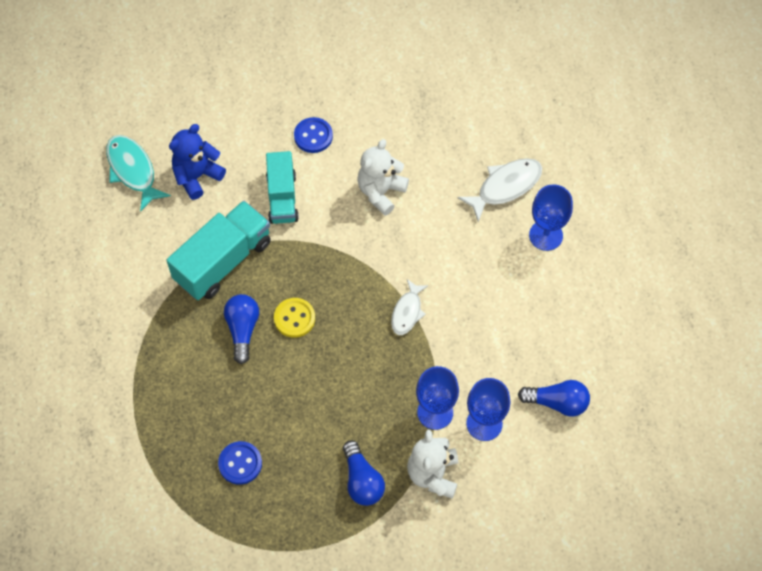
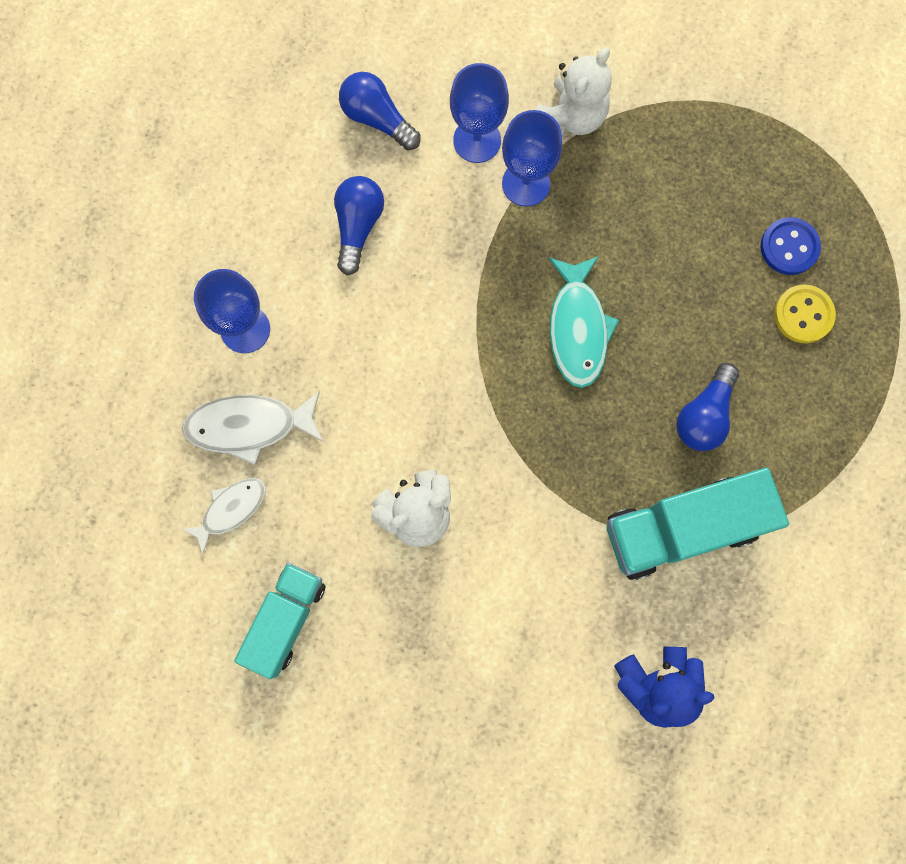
camera: 150 degrees left, 15 degrees up
turquoise fish [106,135,171,212] -> turquoise fish moved to [549,256,619,388]
turquoise truck [266,151,299,224] -> turquoise truck moved to [234,563,325,679]
yellow button [274,298,315,338] -> yellow button moved to [774,284,836,343]
blue button [294,117,333,153] -> none
blue light bulb [343,440,385,506] -> blue light bulb moved to [334,176,384,275]
white fish [391,279,428,335] -> white fish moved to [182,478,266,555]

